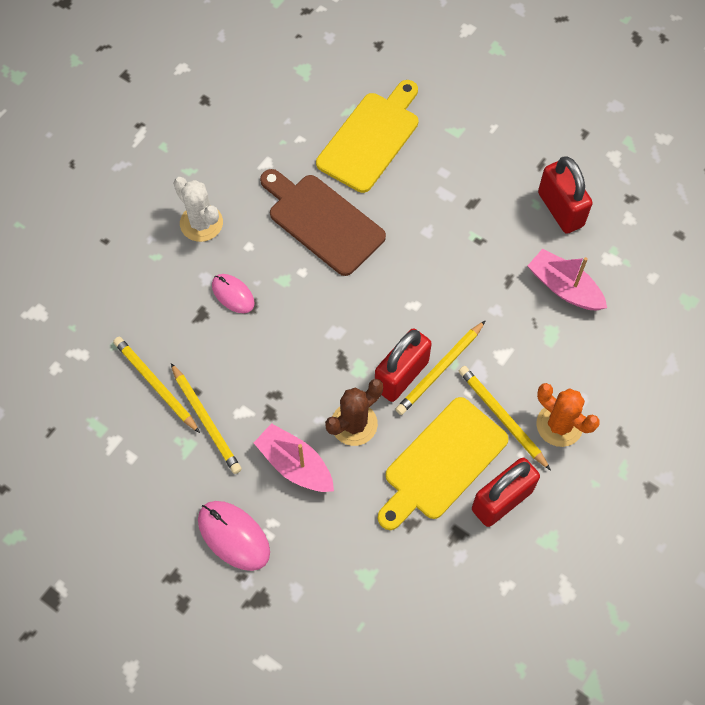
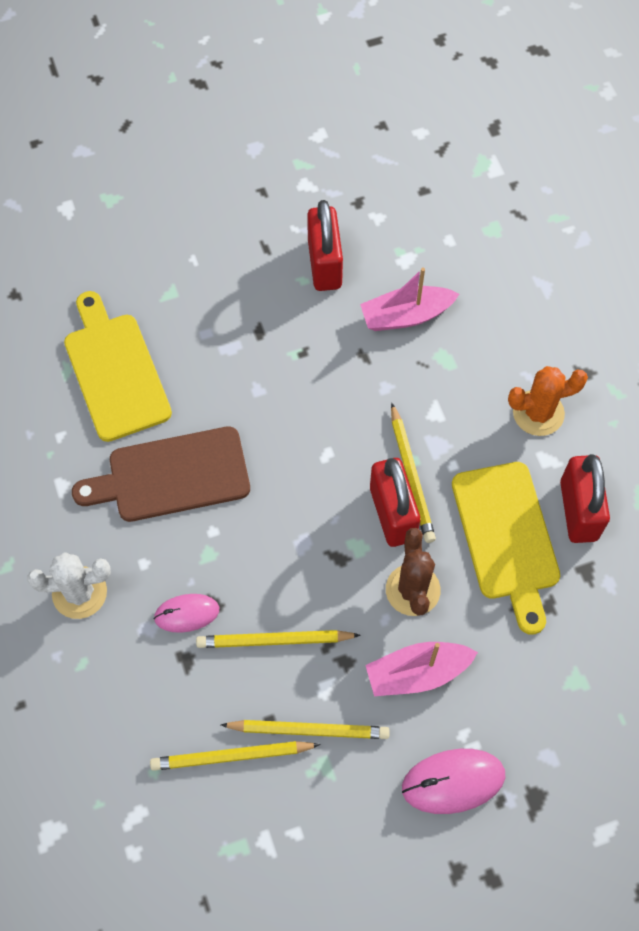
camera: 55 degrees left, 0 degrees up
yellow pencil [459,366,551,470] -> yellow pencil moved to [196,630,361,648]
red padlock [538,156,592,234] -> red padlock turned 75 degrees clockwise [307,200,343,291]

